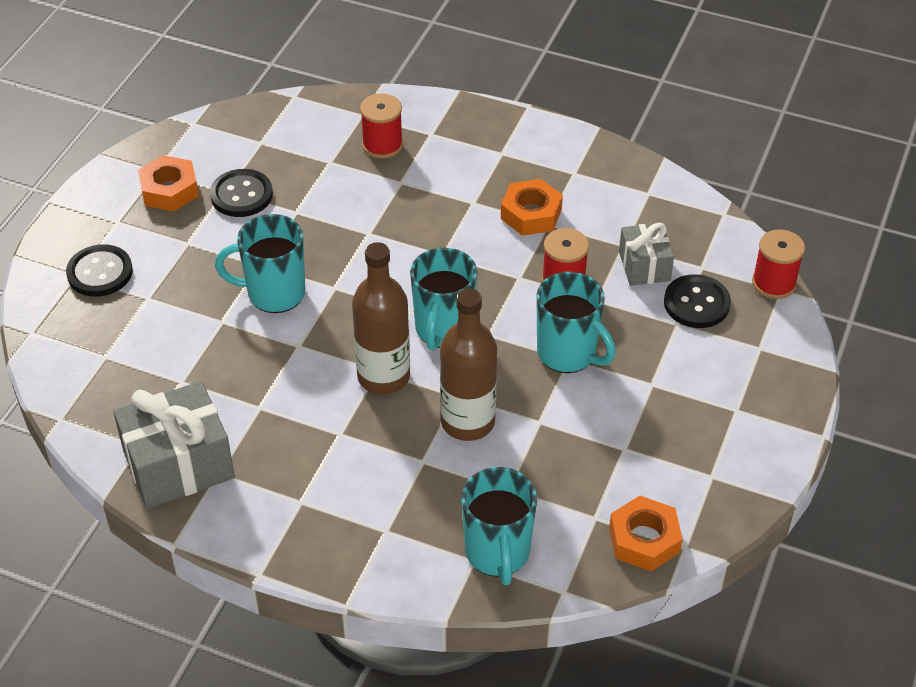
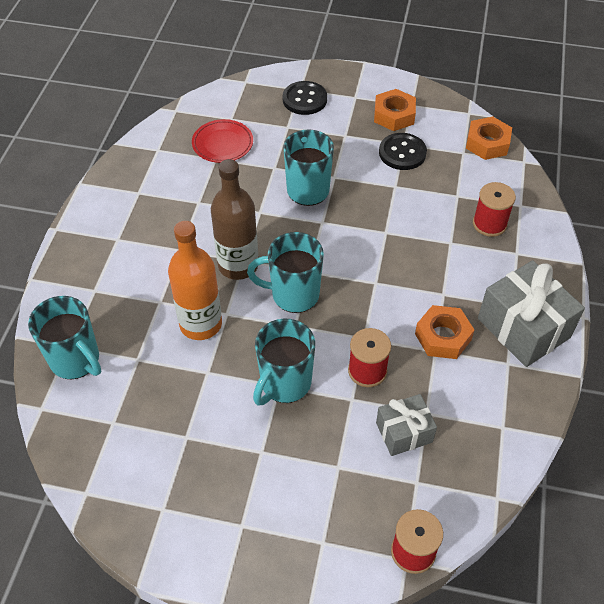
camera: 80 degrees right, 5 degrees up
grey gift [113,381,235,509] -> grey gift moved to [478,260,585,367]
brown bottle [440,288,497,441] -> orange bottle [168,221,222,340]
turquoise mug [461,467,537,585] -> turquoise mug turned 120 degrees counterclockwise [28,296,101,379]
orange nut [609,496,683,572] -> orange nut moved to [466,117,512,160]
black button [664,274,731,328] -> none
none -> red plate [192,119,253,163]

